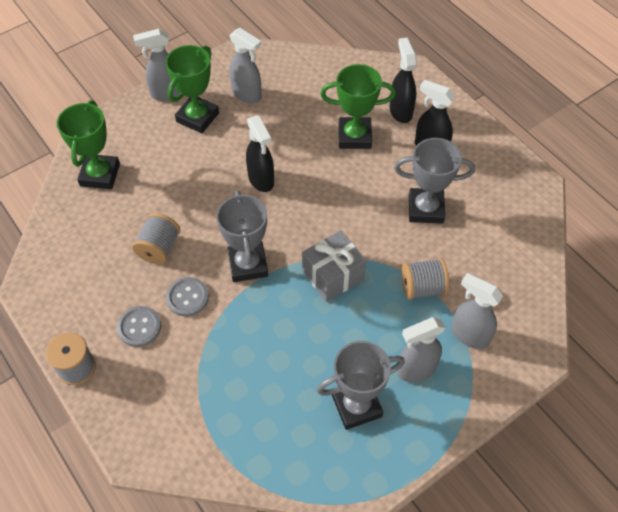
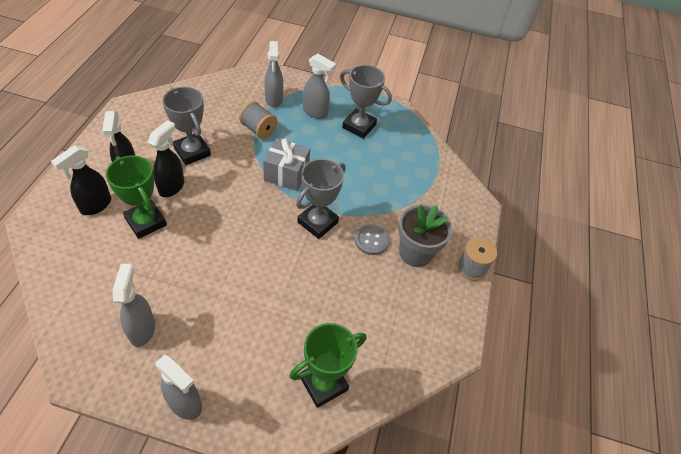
camera: 135 degrees left, 5 degrees down
grey button [117,306,161,347] -> grey flower pot [398,205,452,267]
grey spool [132,213,180,264] -> none
green trophy [166,45,219,133] -> none
black spray bottle [246,116,274,192] -> black spray bottle moved to [148,120,184,197]

